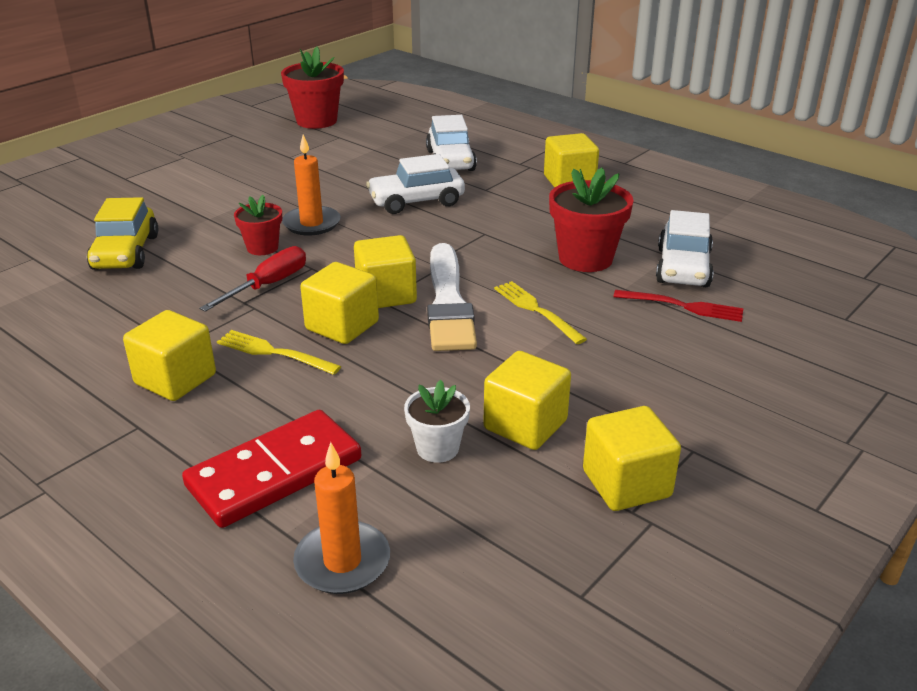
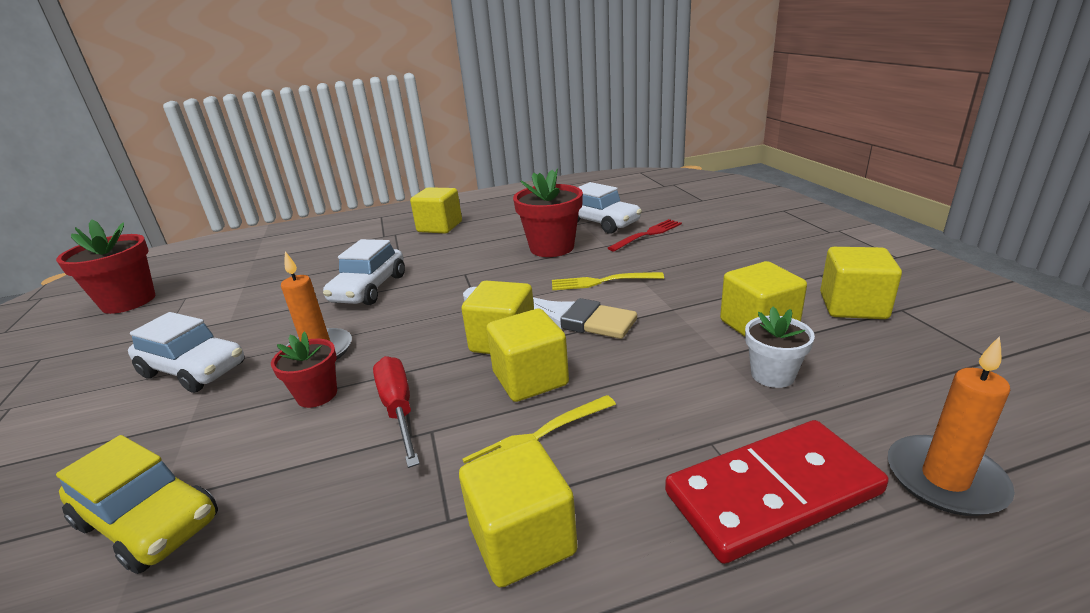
camera: 55 degrees left, 5 degrees down
red domino [182,410,361,528] -> red domino turned 75 degrees clockwise [665,420,889,564]
white car [426,115,477,171] -> white car moved to [128,312,245,393]

